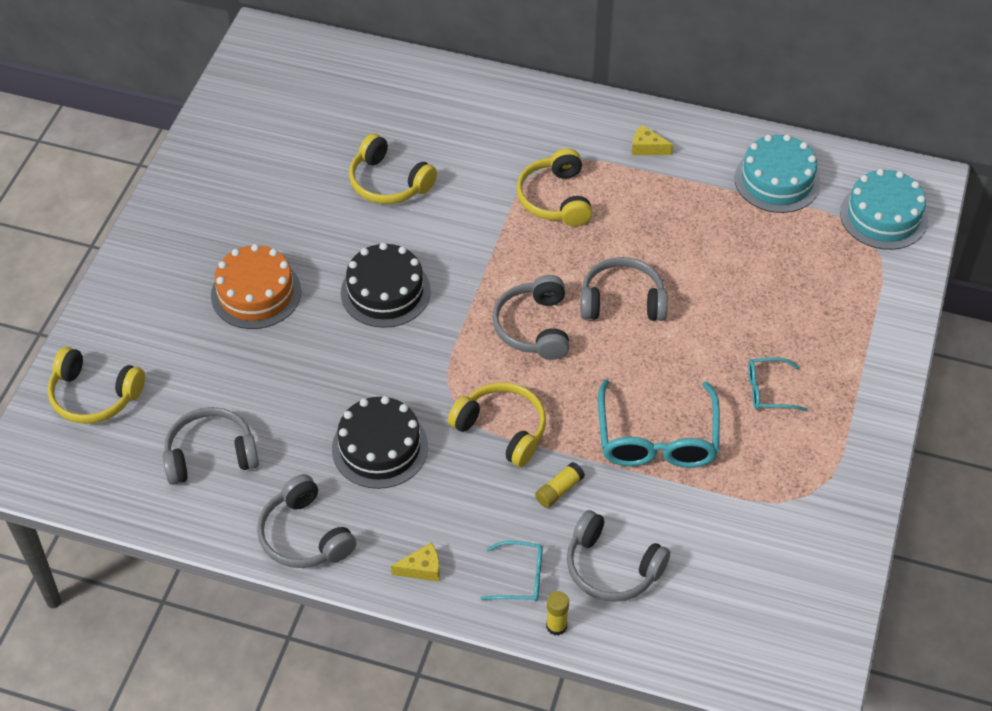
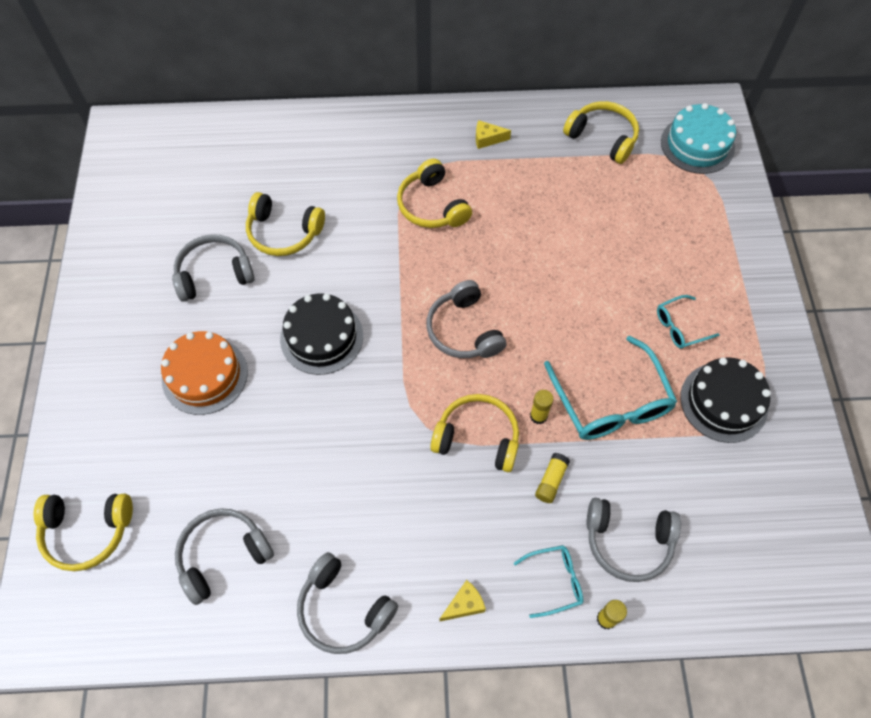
camera: 20 degrees left, 10 degrees up
black cake [332,396,428,489] -> black cake moved to [680,357,771,443]
grey headphones [580,257,668,321] -> grey headphones moved to [172,234,255,302]
turquoise cake [734,134,820,213] -> yellow headphones [563,101,639,164]
none -> yellow glue stick [530,390,554,424]

